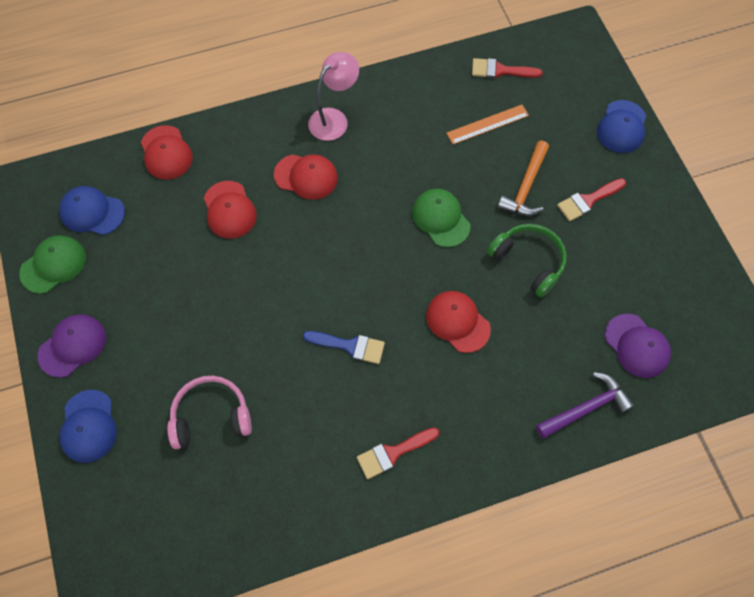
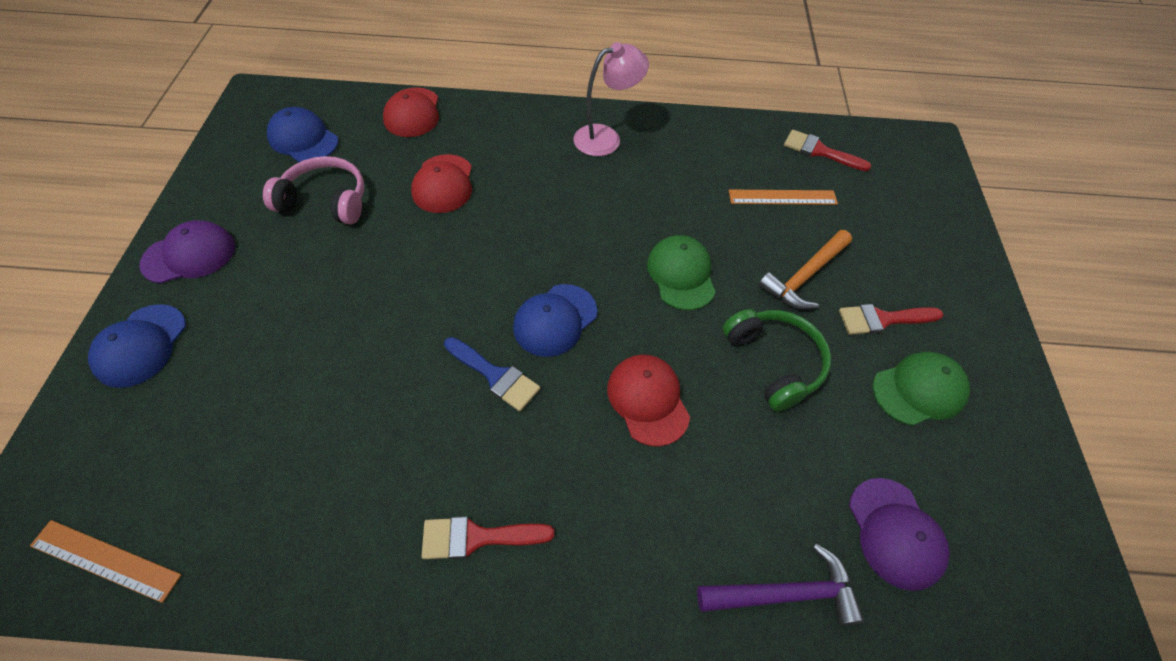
camera: 20 degrees right, 10 degrees down
green cap [19,235,86,294] -> green cap moved to [872,352,970,426]
pink headphones [167,376,252,449] -> pink headphones moved to [263,156,364,225]
red cap [274,154,338,200] -> none
blue cap [597,100,646,153] -> blue cap moved to [513,284,597,357]
none -> orange ruler [30,520,182,603]

